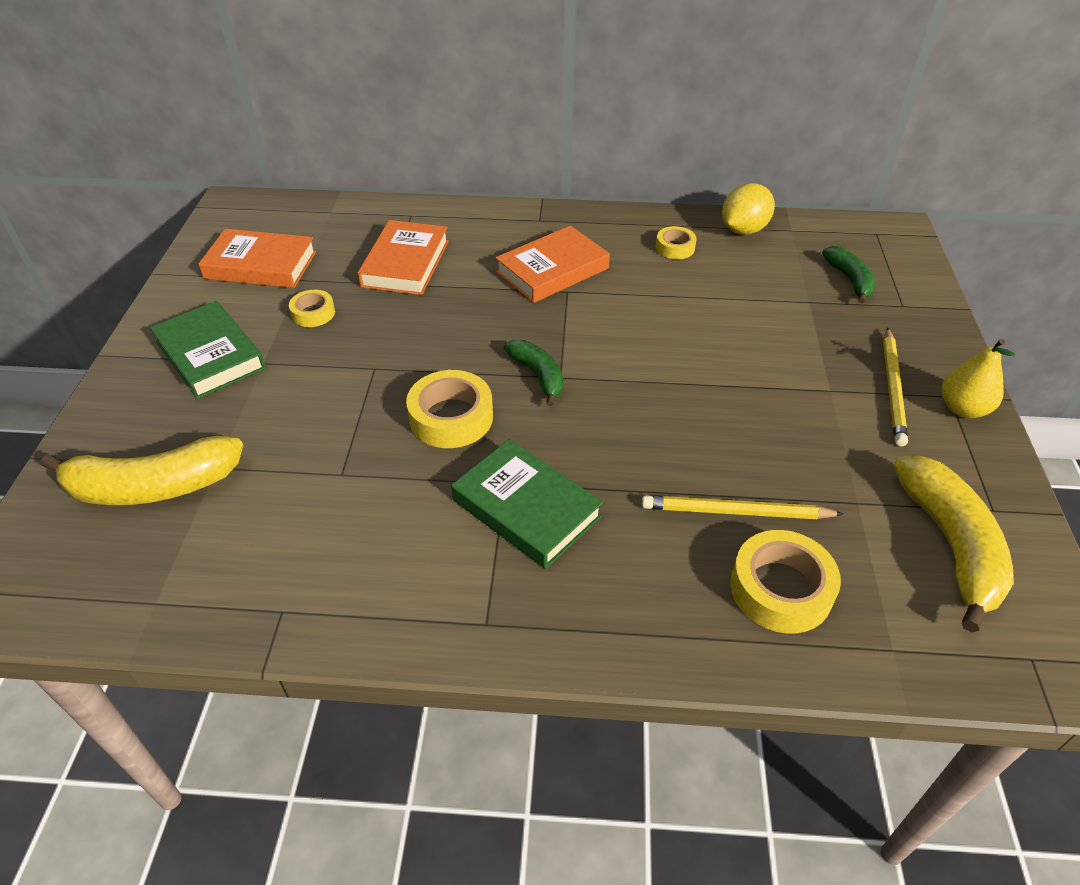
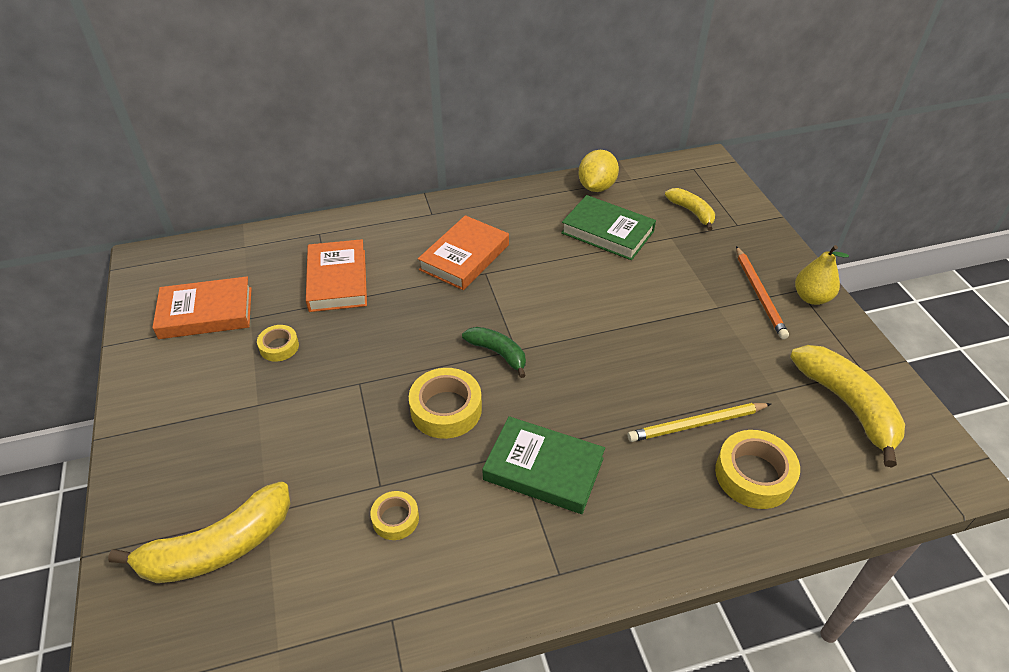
camera: 20 degrees left, 0 degrees up
green book [150,301,266,399] -> green book moved to [561,195,656,260]
yellow tape [656,226,697,259] -> yellow tape moved to [370,491,419,540]
green banana [822,246,876,303] -> yellow banana [665,188,715,231]
yellow pencil [883,327,908,447] -> orange pencil [736,246,789,339]

